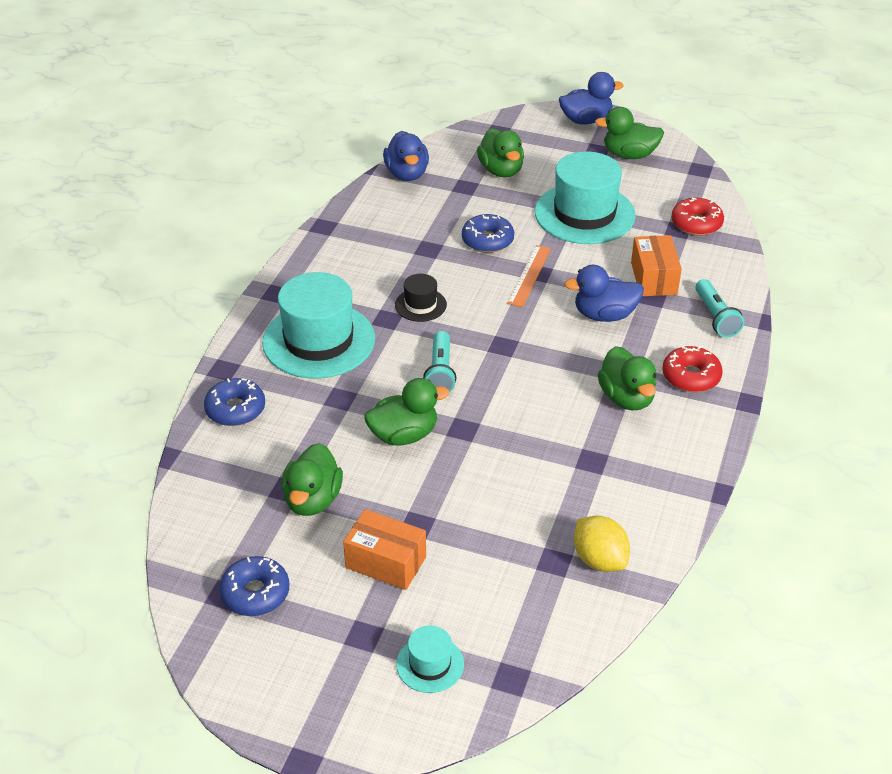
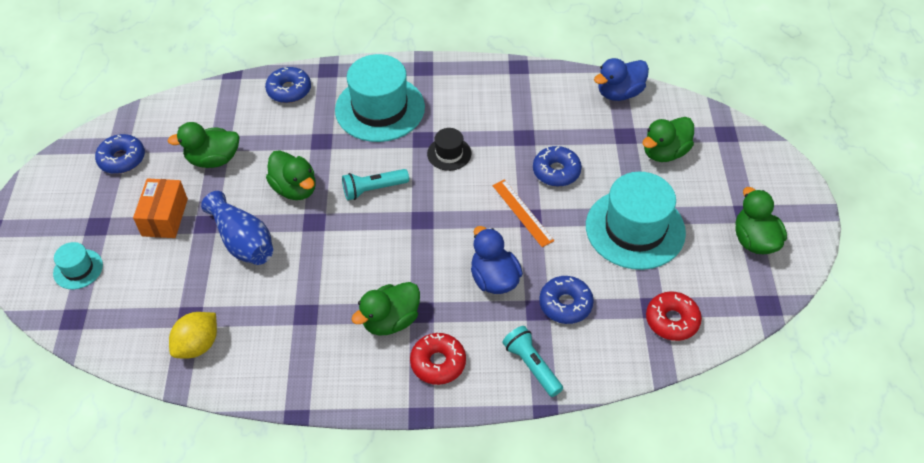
camera: 70 degrees right, 10 degrees up
orange ruler [507,245,551,307] -> orange ruler turned 60 degrees clockwise [492,179,554,247]
blue duck [559,72,623,125] -> none
orange box [631,235,682,296] -> blue donut [539,276,594,324]
turquoise flashlight [695,279,744,338] -> turquoise flashlight turned 90 degrees clockwise [503,326,563,397]
none -> blue vase [201,191,273,265]

